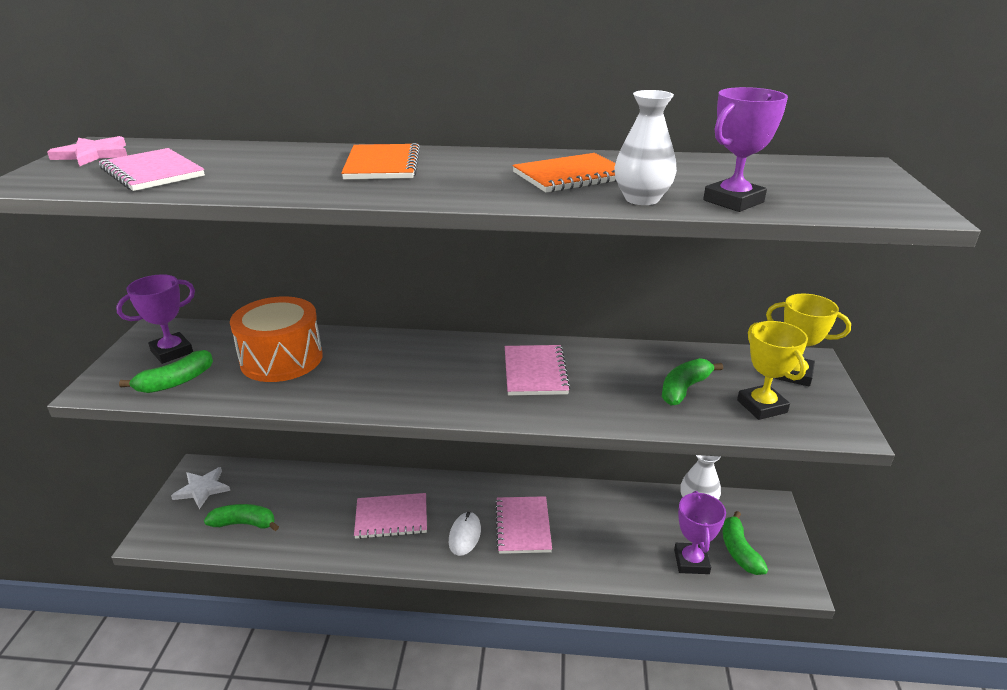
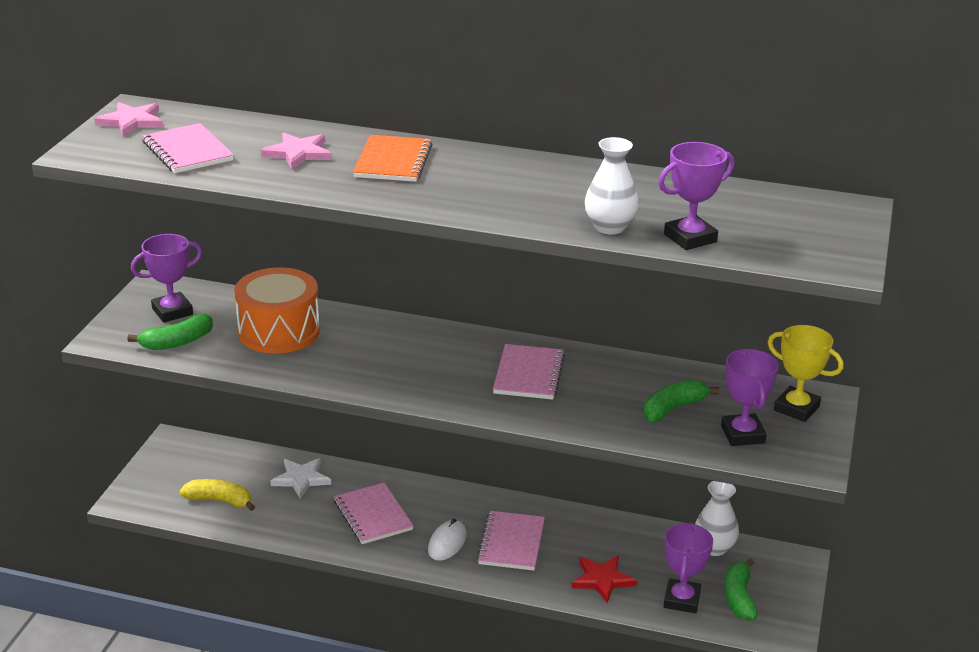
camera: 10 degrees right, 0 degrees up
white star [171,467,230,509] -> white star moved to [270,458,331,498]
green banana [204,504,279,531] -> yellow banana [180,479,255,511]
pink notebook [354,493,427,539] -> pink notebook turned 60 degrees clockwise [334,483,414,544]
orange notebook [512,153,616,193] -> none
yellow trophy [737,321,808,420] -> purple trophy [721,349,779,446]
none -> pink star [261,132,331,170]
none -> red star [572,556,637,603]

